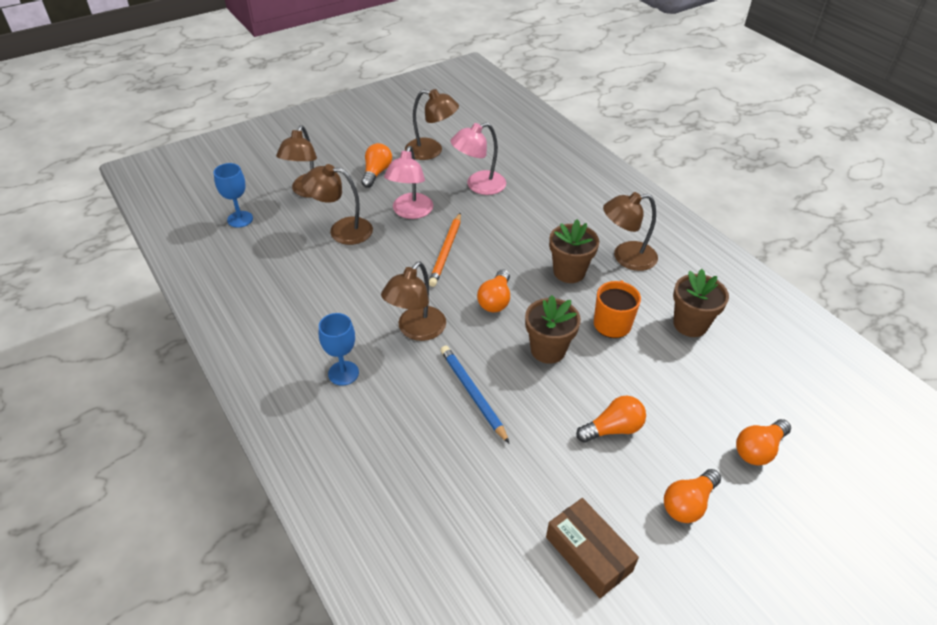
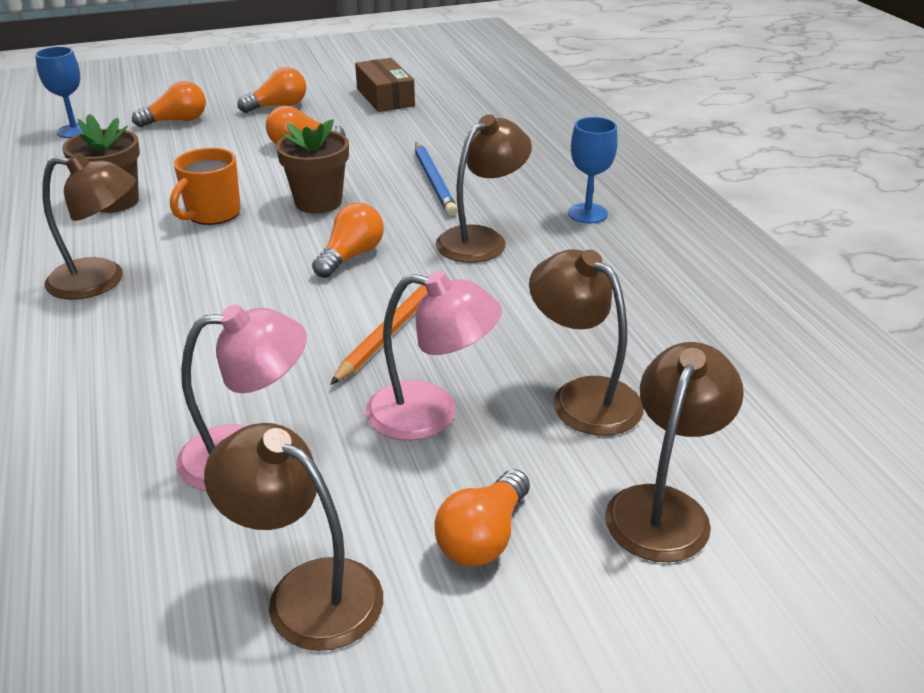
camera: 165 degrees left, 10 degrees down
blue goblet [214,163,253,228] -> blue goblet moved to [35,46,87,138]
brown lamp [301,164,373,245] -> brown lamp turned 150 degrees counterclockwise [529,249,644,436]
pink lamp [384,146,433,219] -> pink lamp turned 75 degrees clockwise [365,271,502,441]
brown flower pot [549,219,599,283] -> none

